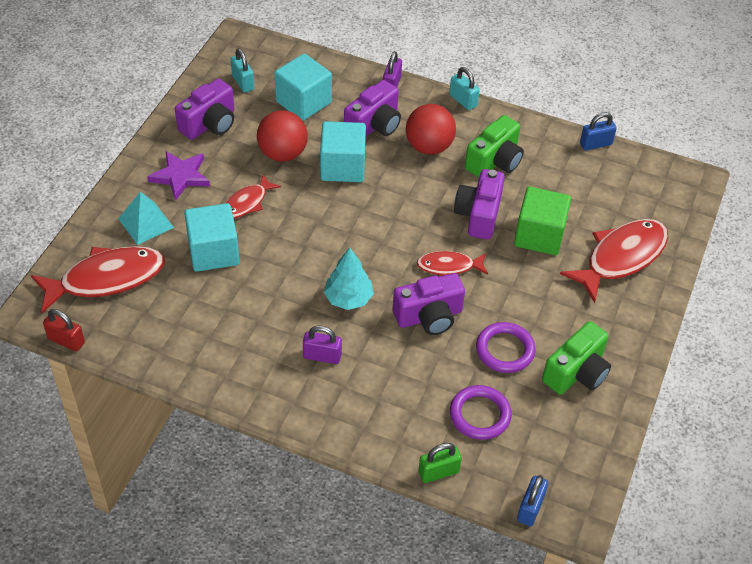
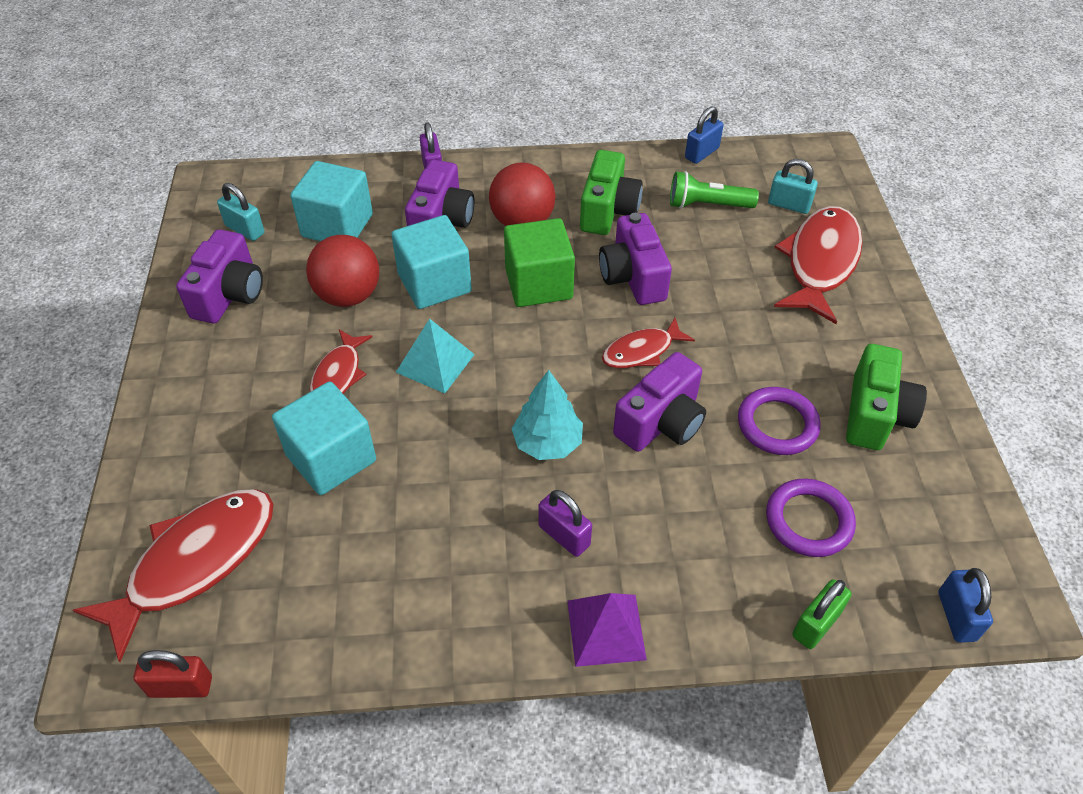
camera: 25 degrees left, 0 degrees up
turquoise pyramid [118,192,174,245] -> turquoise pyramid moved to [396,319,475,394]
purple star [147,151,210,201] -> none
purple padlock [303,326,342,364] -> purple padlock turned 60 degrees clockwise [538,490,592,557]
turquoise padlock [449,67,480,110] -> turquoise padlock moved to [768,159,818,214]
green cube [514,187,571,255] -> green cube moved to [504,218,575,307]
none -> purple pyramid [567,593,647,667]
none -> green flashlight [670,171,759,209]

